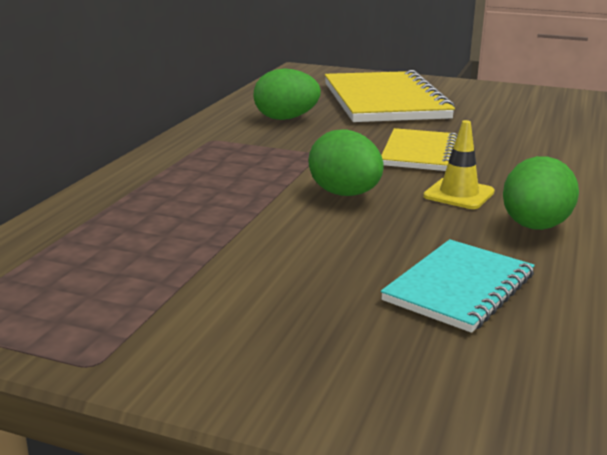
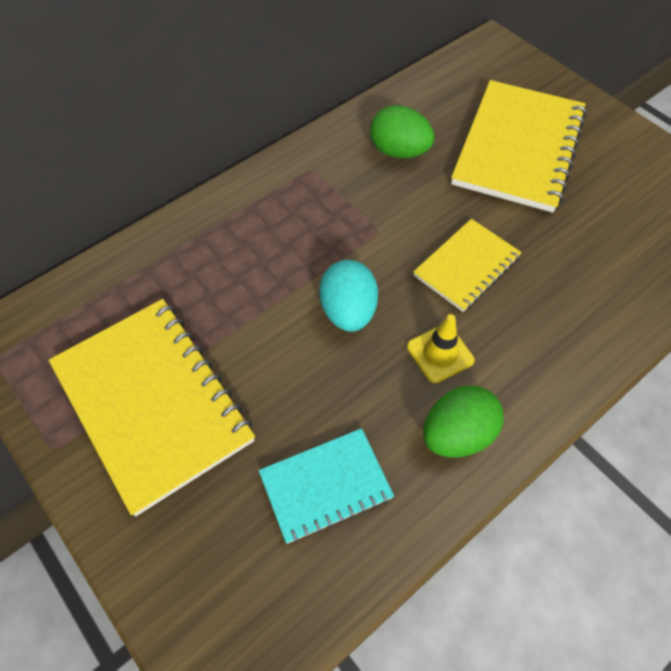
camera: 30 degrees right, 35 degrees up
green egg [308,129,384,196] -> turquoise egg [319,260,378,332]
none -> yellow notebook [49,299,255,516]

